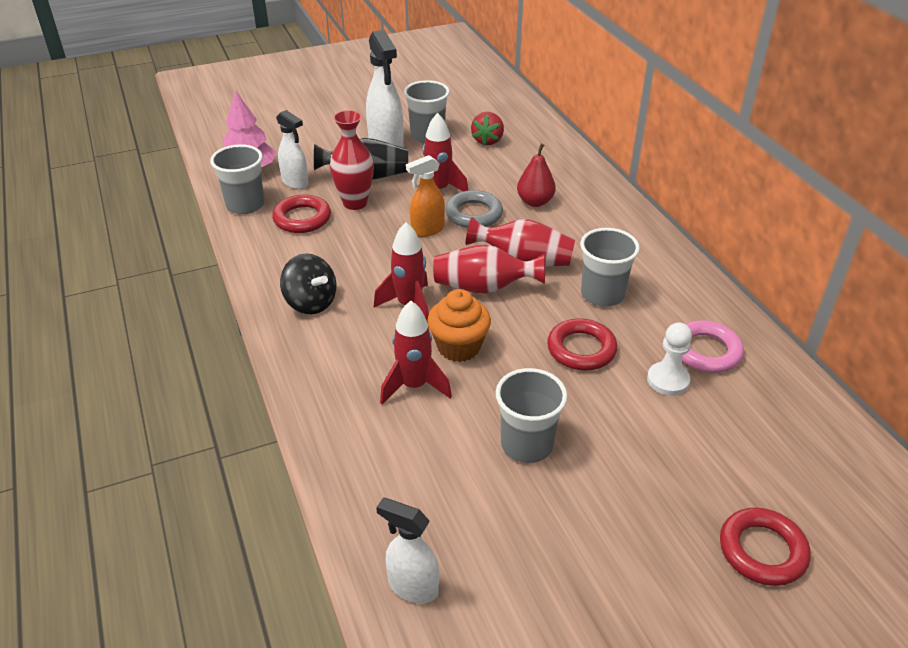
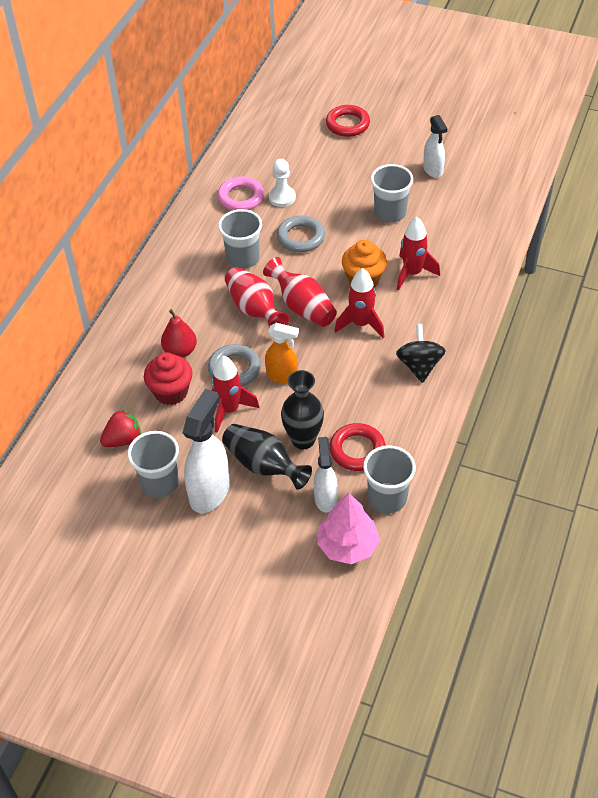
camera: 135 degrees left, 10 degrees up
red vase [330,110,374,210] -> black vase [281,370,324,449]
white spray bottle [376,498,439,604] -> white spray bottle moved to [423,115,448,178]
red ring [547,318,617,371] -> grey ring [277,216,325,252]
none -> red cupcake [144,352,193,405]

